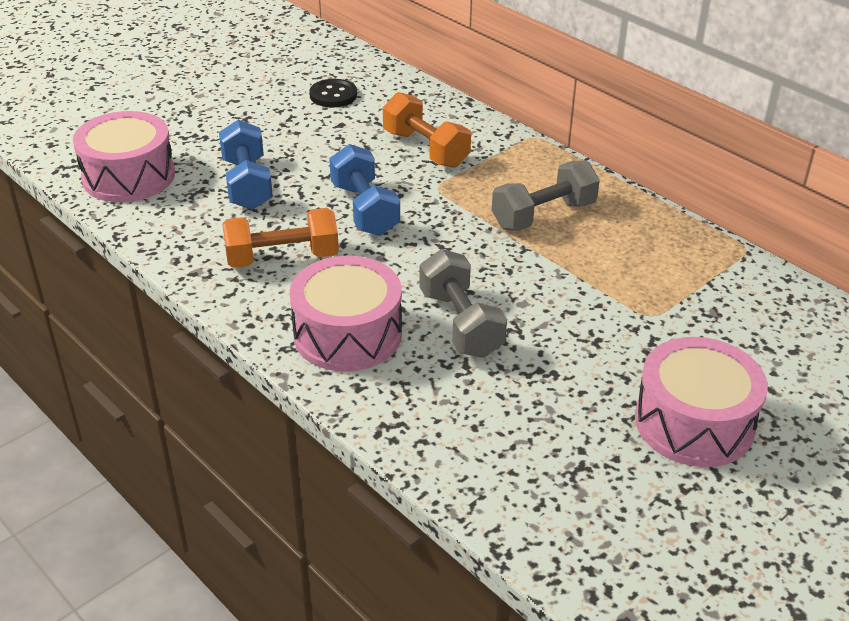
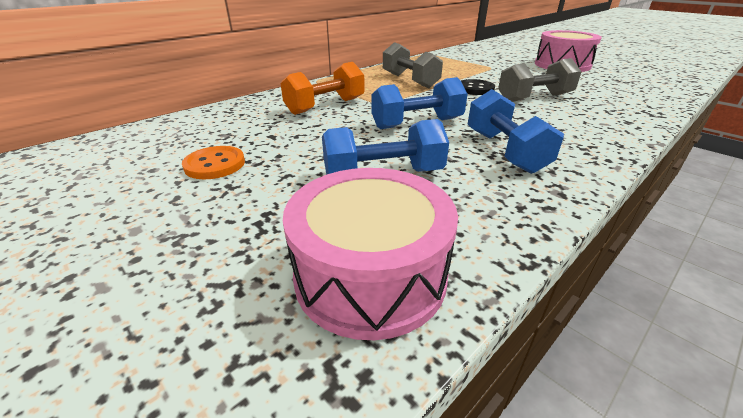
camera: 90 degrees left, 5 degrees down
orange dumbbell [222,208,339,268] -> blue dumbbell [467,89,564,174]
pink drum [290,256,402,372] -> none
black button [309,79,357,107] -> black button moved to [461,79,495,95]
none -> orange button [182,146,245,179]

